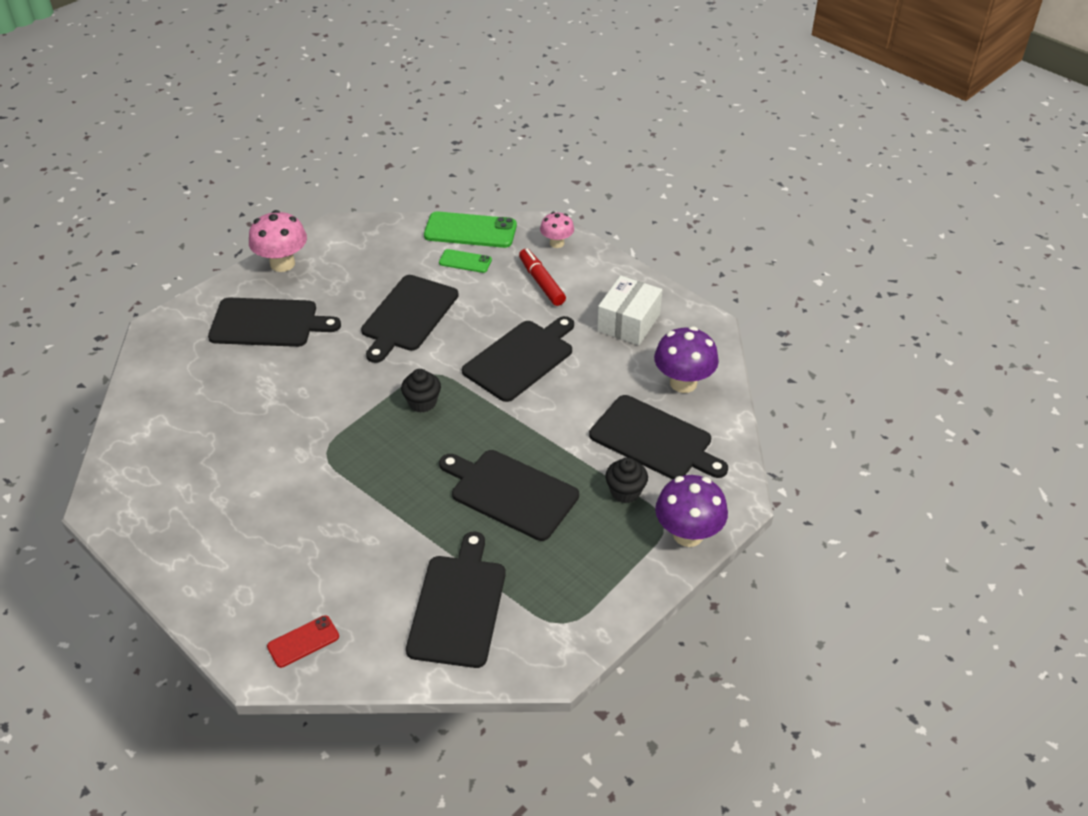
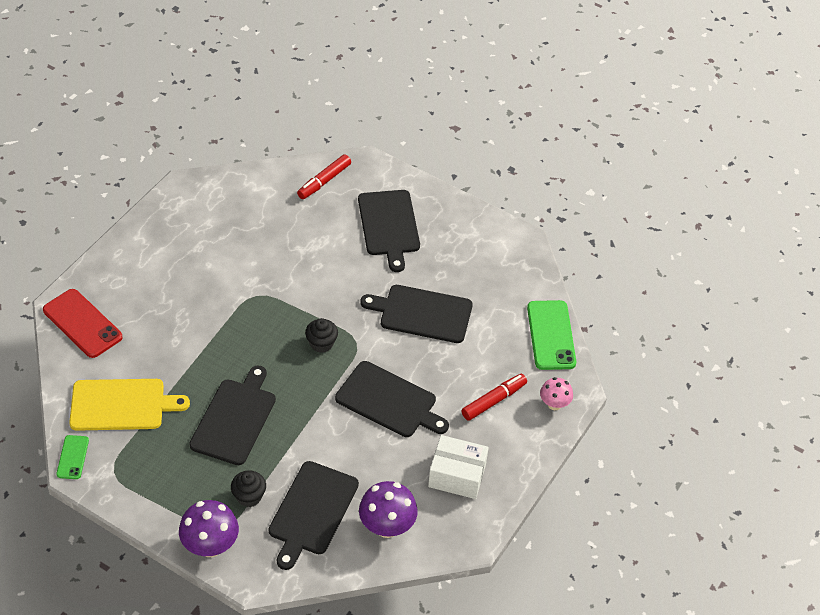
camera: 75 degrees right, 5 degrees up
pink mushroom [249,210,307,272] -> none
red phone [267,615,339,668] -> red phone [43,289,122,358], size x1.82
black cutting board [406,532,506,668] -> yellow cutting board [69,379,190,431]
green phone [439,249,492,273] -> green phone moved to [56,435,89,479]
none -> red marker [297,154,351,199]

